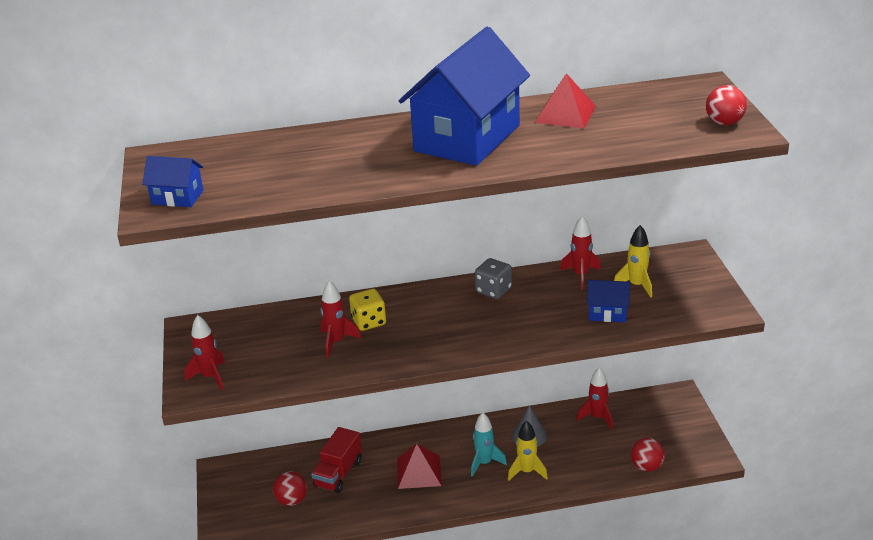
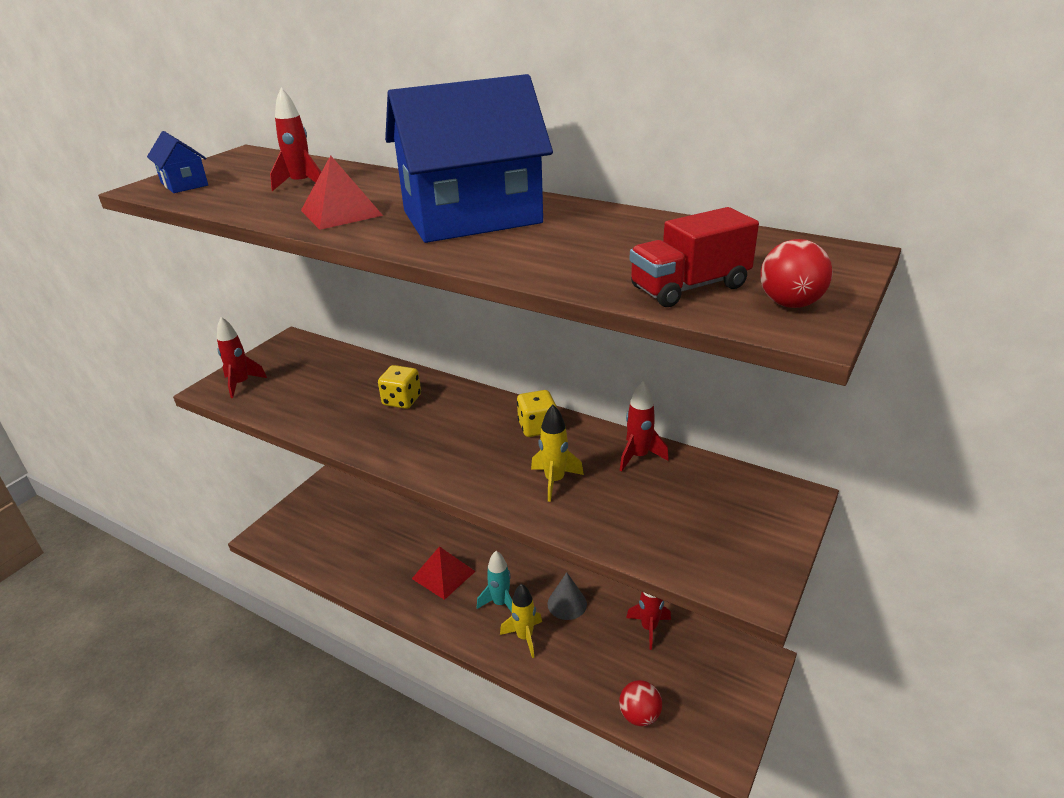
camera: 40 degrees right, 0 degrees up
red ball [273,472,307,506] -> none
red truck [311,427,362,493] -> red truck moved to [629,207,759,307]
red rocket [321,280,361,357] -> red rocket moved to [270,88,321,191]
grey dice [475,258,512,299] -> yellow dice [517,390,557,437]
red pyramid [535,73,596,128] -> red pyramid moved to [301,155,383,230]
blue house [587,280,630,322] -> none
yellow rocket [614,225,652,298] -> yellow rocket moved to [531,405,584,502]

